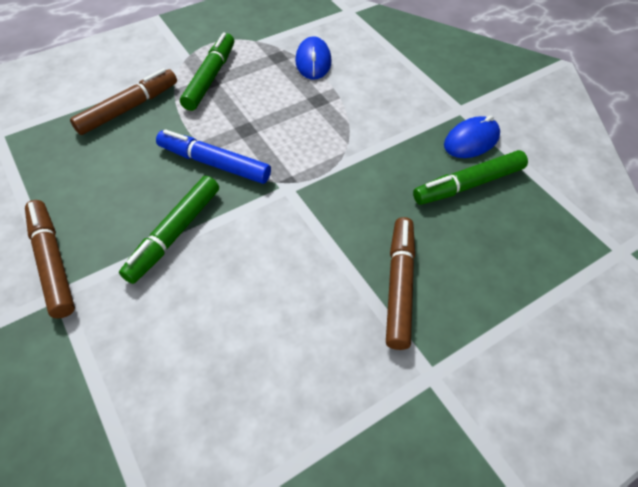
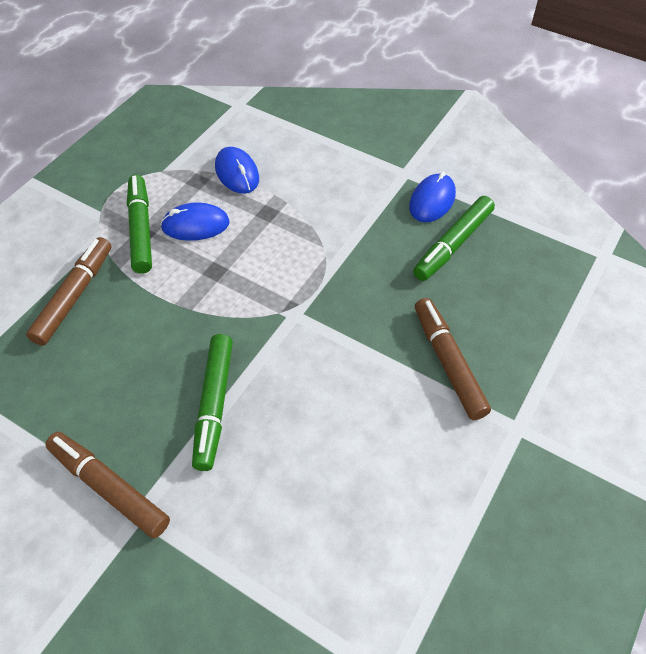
camera: 25 degrees left, 0 degrees up
blue marker [156,129,271,184] -> none
none -> blue mouse [160,202,230,241]

